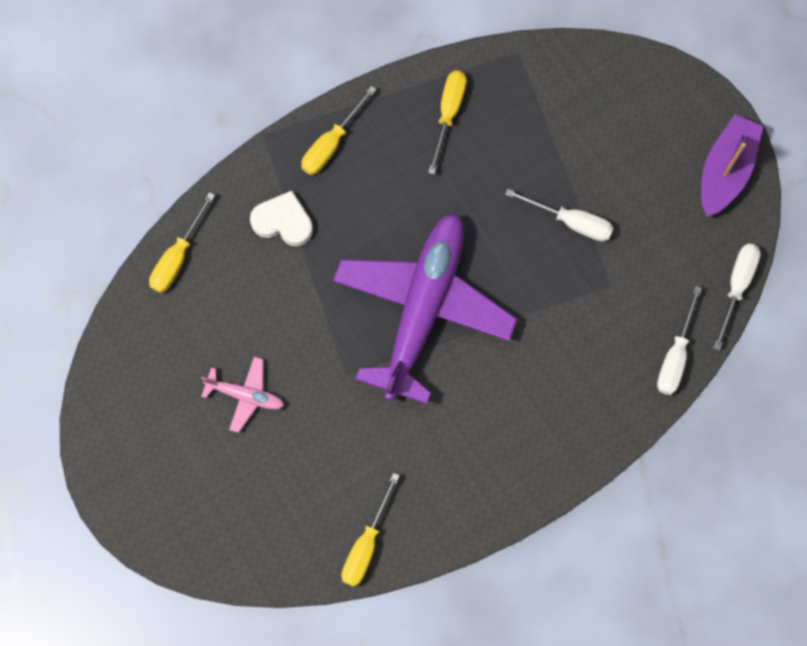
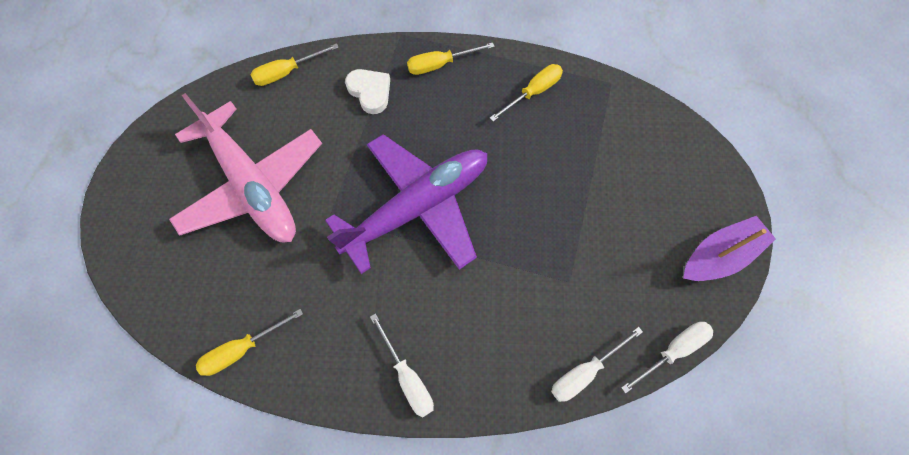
camera: 35 degrees right, 5 degrees down
pink plane [201,357,284,433] -> pink plane [169,93,322,242], size x2.41
white screwdriver [505,189,613,241] -> white screwdriver moved to [370,313,434,417]

